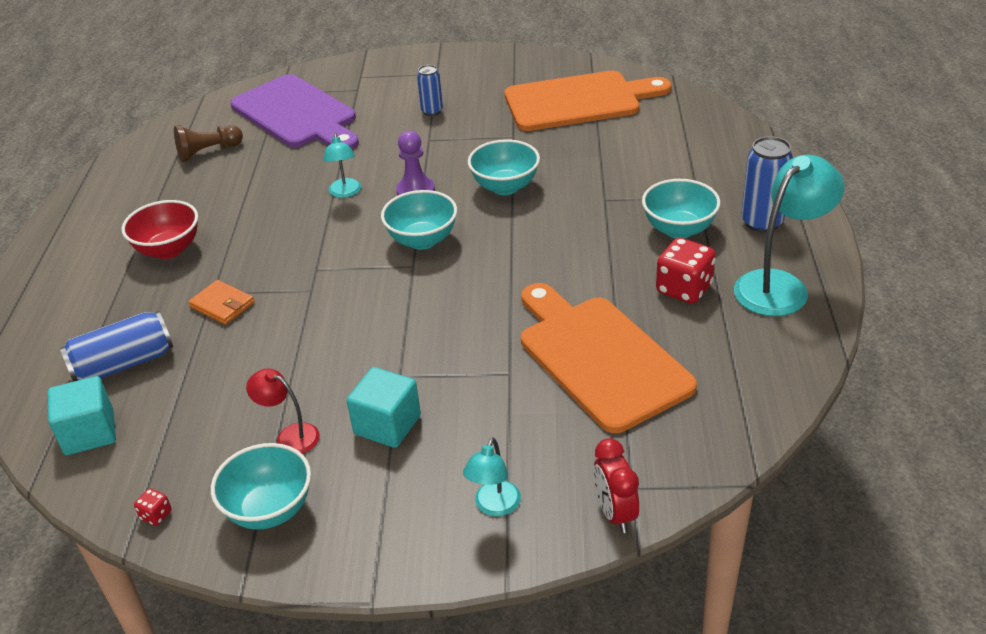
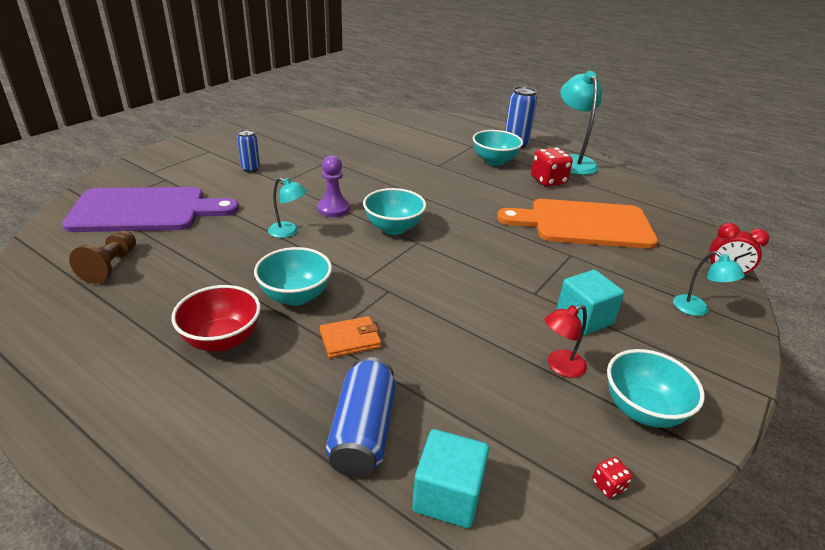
camera: 60 degrees left, 5 degrees down
turquoise bowl [468,139,540,195] -> turquoise bowl moved to [254,247,332,306]
orange cutting board [505,71,671,131] -> none

